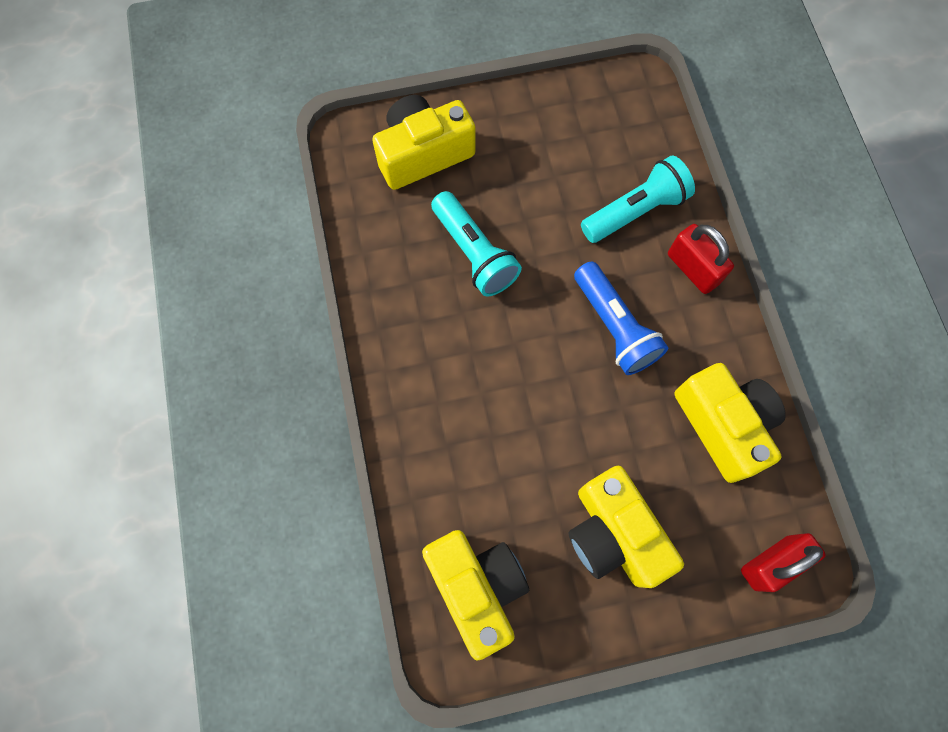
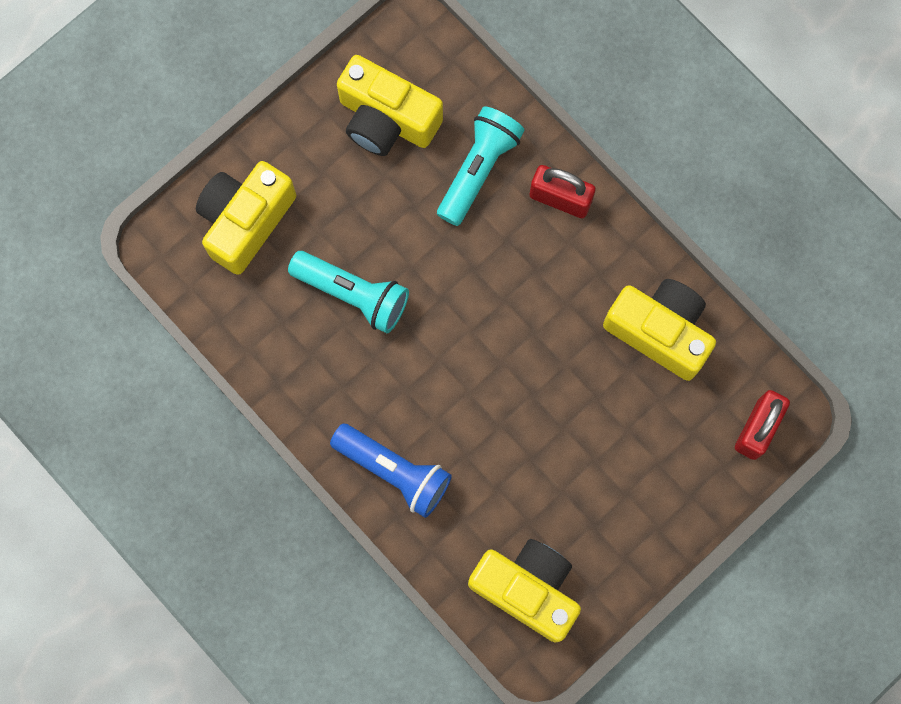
camera: 30 degrees left, 5 degrees up
yellow camera [568,466,684,588] -> yellow camera moved to [337,55,443,156]
blue flashlight [574,261,668,375] -> blue flashlight moved to [330,424,452,518]

